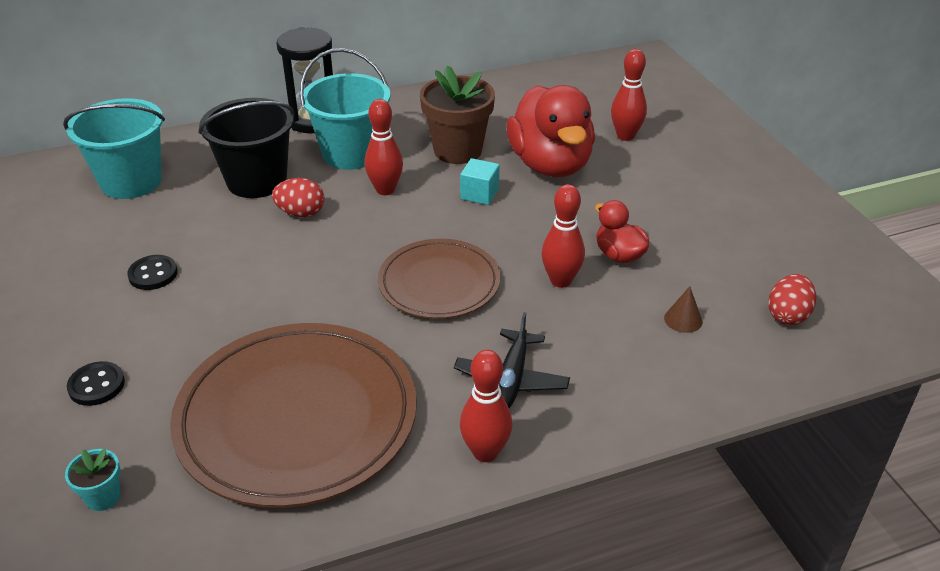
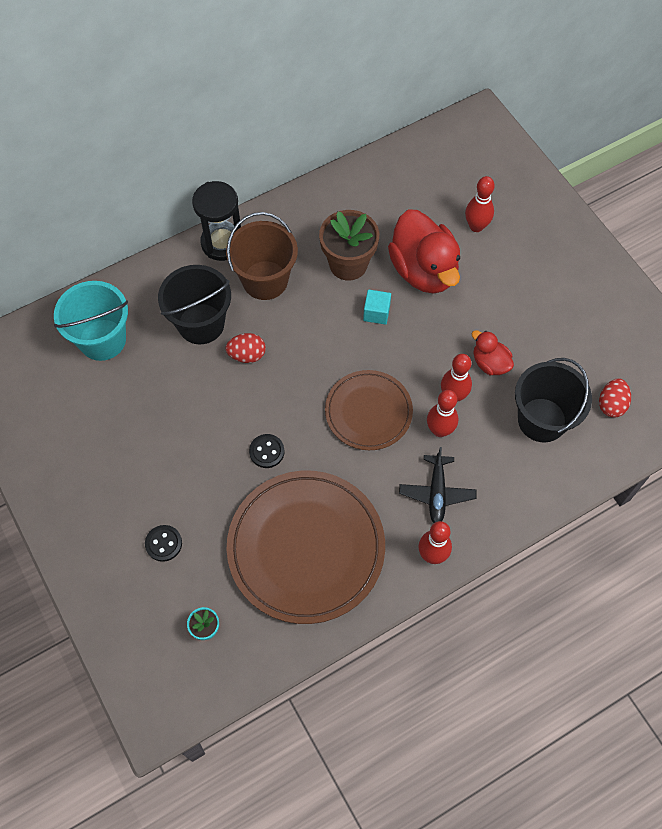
camera: 10 degrees left, 25 degrees up
black button [127,255,178,290] -> black button moved to [249,434,285,468]
turquoise bucket [300,48,391,170] -> brown bucket [226,212,298,300]
red bowling pin [365,99,403,195] -> red bowling pin moved to [427,390,458,437]
brown cone [664,286,702,333] -> black bucket [515,358,592,442]

